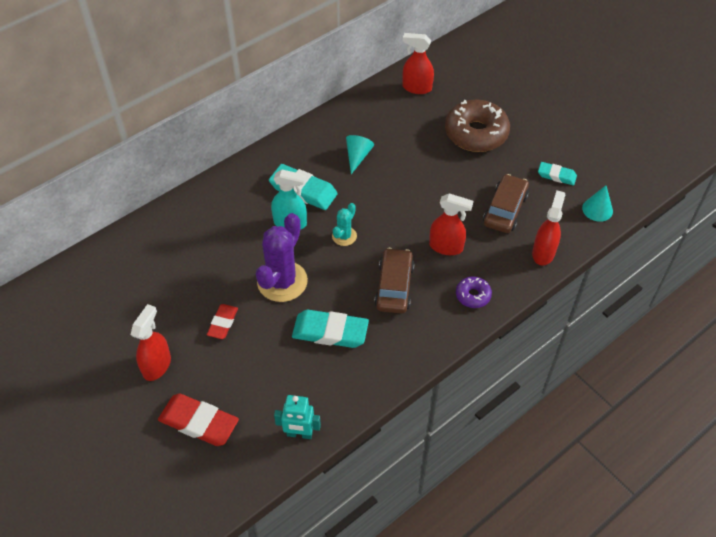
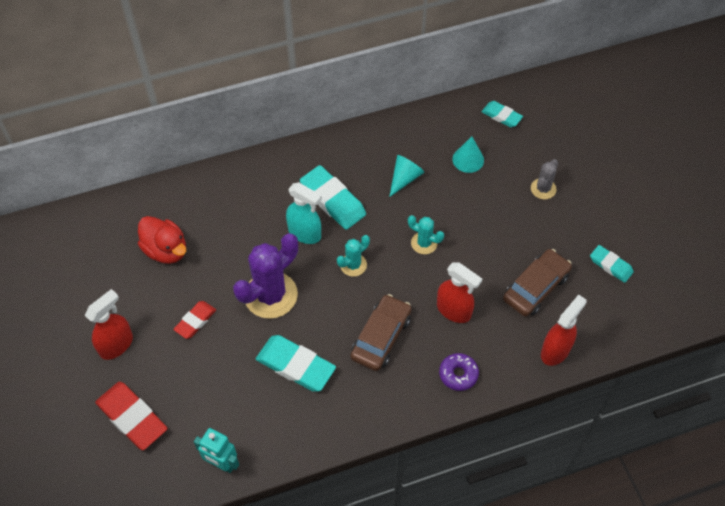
camera: 20 degrees right, 5 degrees up
red spray bottle [403,33,434,94] -> turquoise eraser [482,101,523,128]
brown donut [445,99,510,152] -> grey cactus [531,159,558,199]
turquoise cone [582,185,613,222] -> turquoise cone moved to [453,136,484,173]
none -> red duck [138,216,186,264]
none -> turquoise cactus [408,215,444,254]

